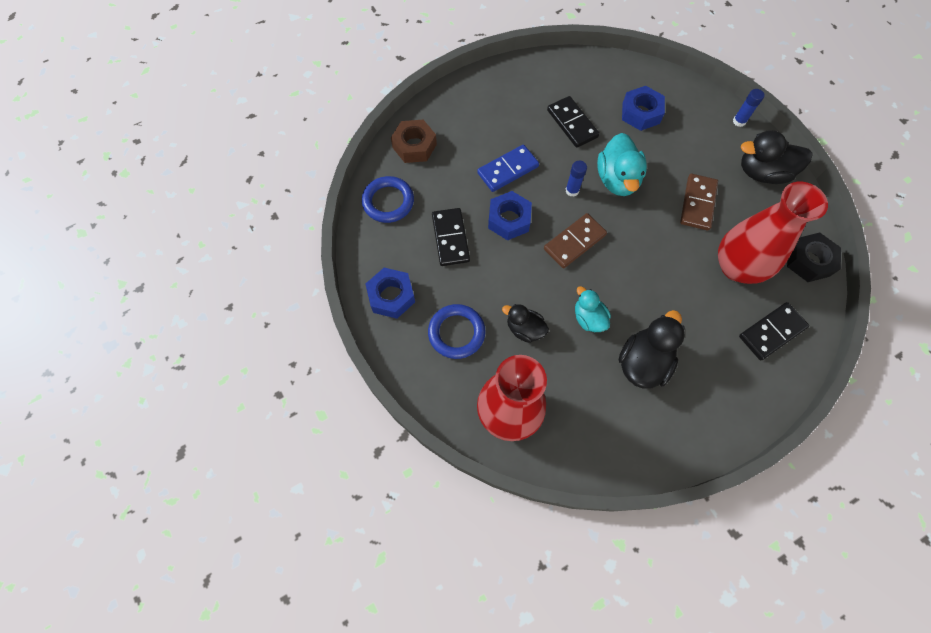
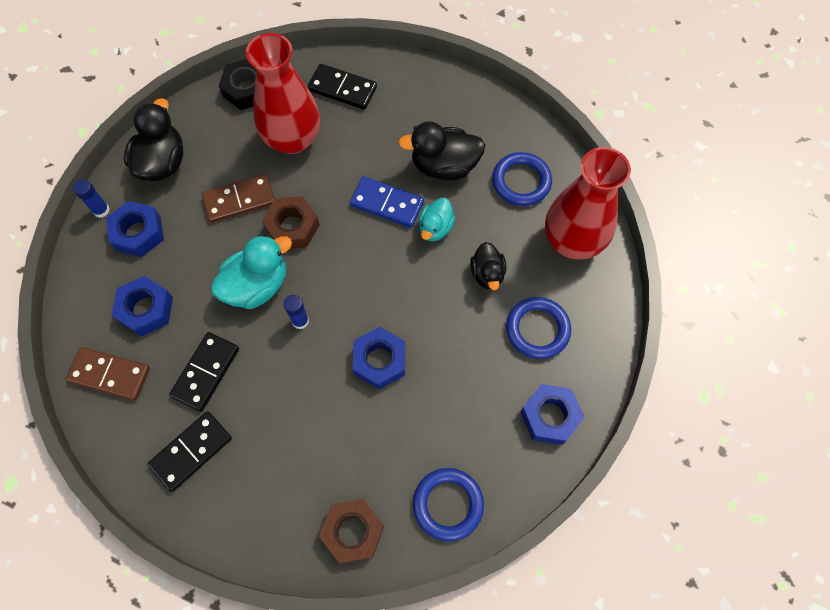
camera: 125 degrees left, 0 degrees up
black domino [432,208,470,266] -> black domino moved to [147,411,232,492]
blue domino [477,145,539,192] -> blue domino moved to [350,176,424,228]
brown domino [544,213,607,268] -> brown domino moved to [66,347,150,401]
black duck [741,130,813,184] -> black duck turned 135 degrees counterclockwise [124,98,184,181]
none -> blue nut [106,201,164,257]
none -> brown nut [262,196,320,249]
none -> blue ring [492,152,552,206]

